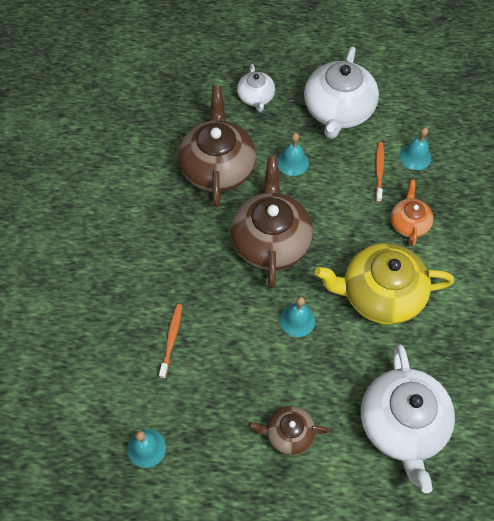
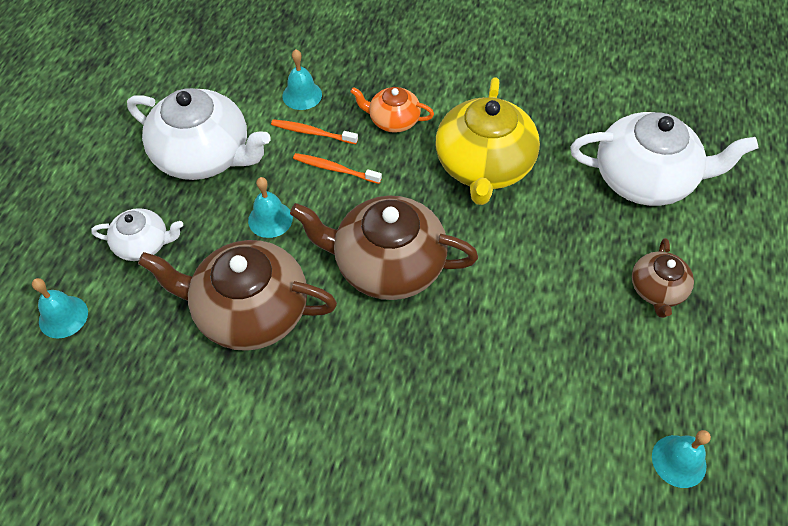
camera: 80 degrees left, 5 degrees down
orange toothbrush [159,304,182,379] -> orange toothbrush moved to [293,153,382,184]
turquoise bell [280,297,315,337] -> turquoise bell moved to [32,278,88,338]

